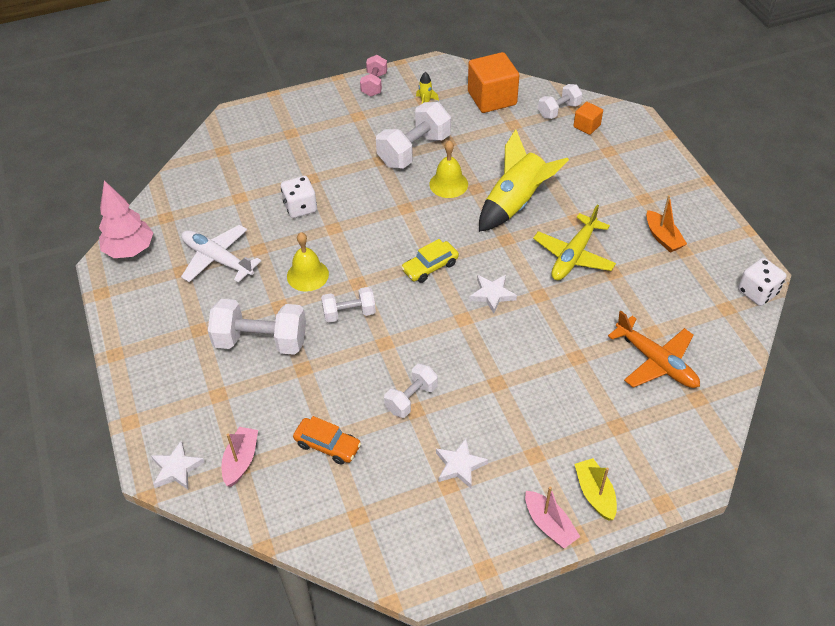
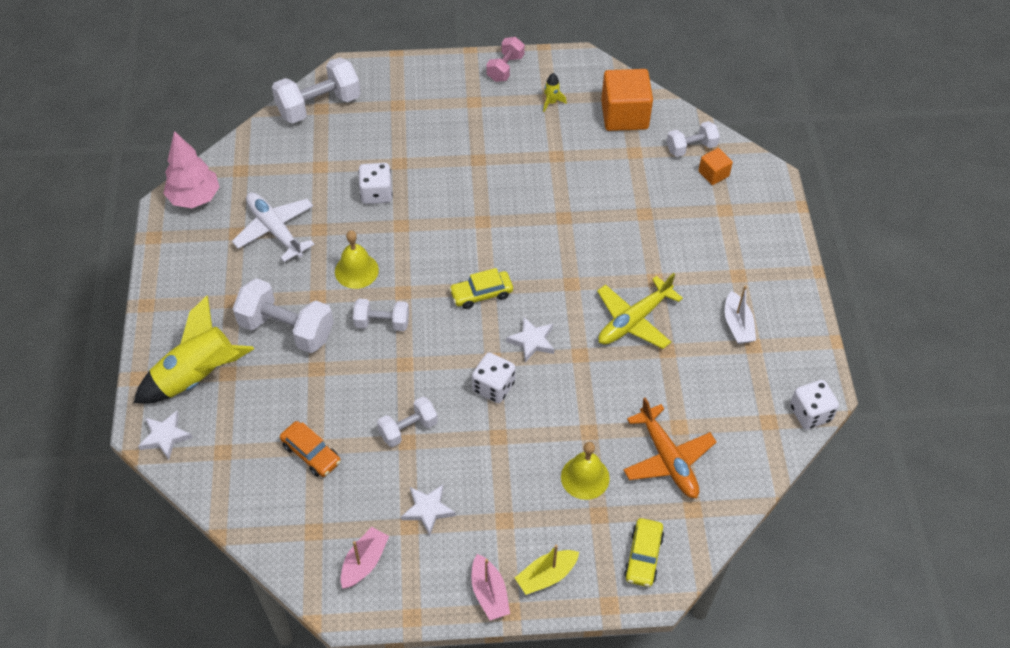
camera: 15 degrees right, 5 degrees up
pink boat [222,427,258,487] -> pink boat moved to [341,527,389,589]
white dumbbell [376,102,451,169] -> white dumbbell moved to [272,57,361,124]
yellow bell [429,140,468,198] -> yellow bell moved to [561,442,610,500]
yellow rocket [479,129,569,232] -> yellow rocket moved to [134,295,254,404]
yellow boat [574,458,617,521] -> yellow boat turned 120 degrees counterclockwise [515,544,579,595]
orange boat [646,195,687,253] -> white boat [725,285,756,344]
none -> white dice [472,352,515,403]
none -> yellow car [624,518,664,587]

